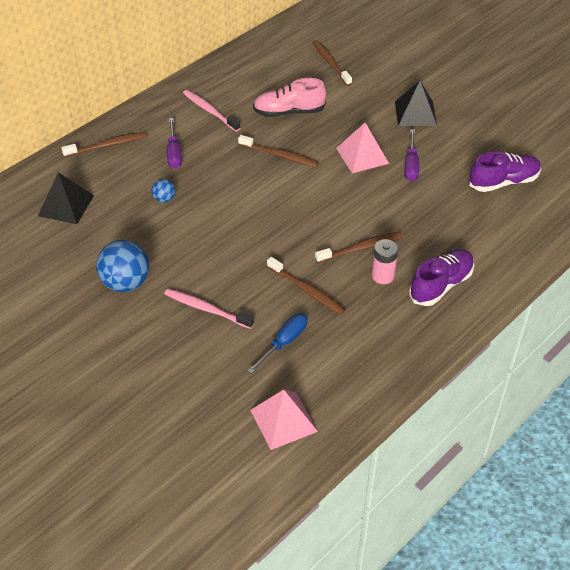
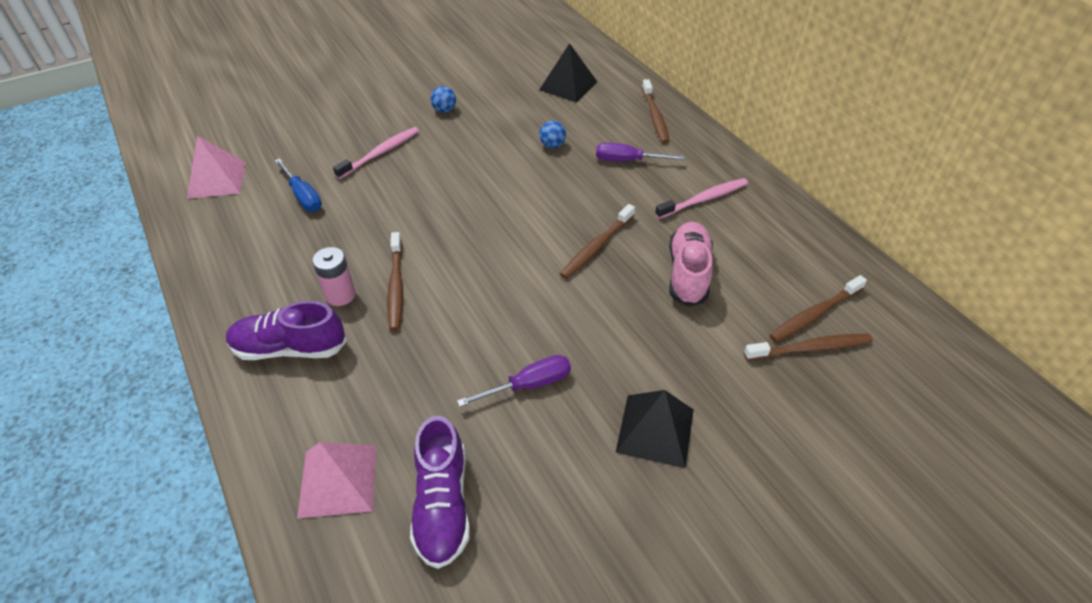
camera: 105 degrees right, 0 degrees up
blue ball [96,240,149,292] -> blue ball [431,86,456,113], size x0.50
brown toothbrush [267,257,345,315] -> brown toothbrush moved to [769,275,867,342]
pink pyramid [336,123,389,173] -> pink pyramid moved to [297,442,377,519]
purple screwdriver [404,129,419,181] -> purple screwdriver turned 135 degrees clockwise [457,355,571,407]
purple shoe [409,249,474,306] -> purple shoe turned 120 degrees clockwise [226,301,347,360]

